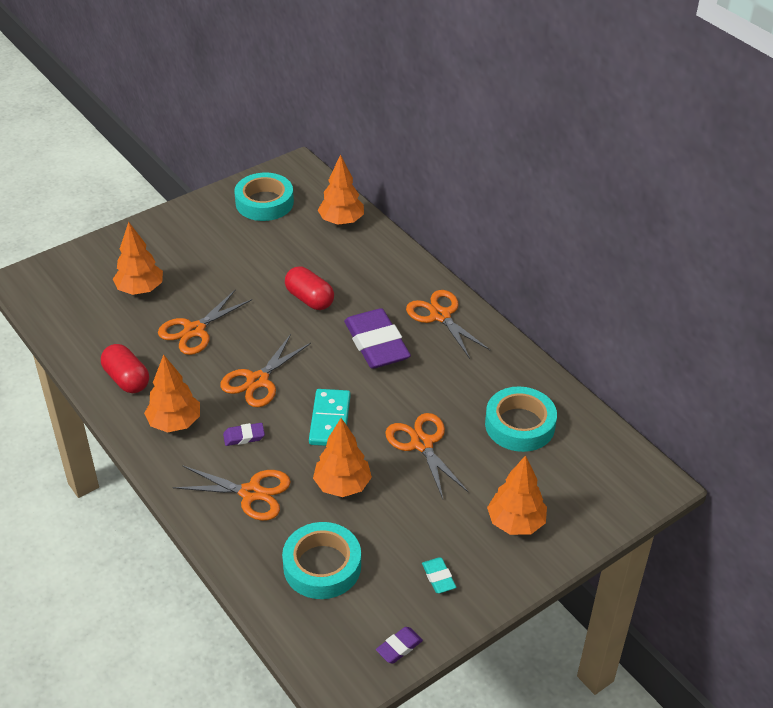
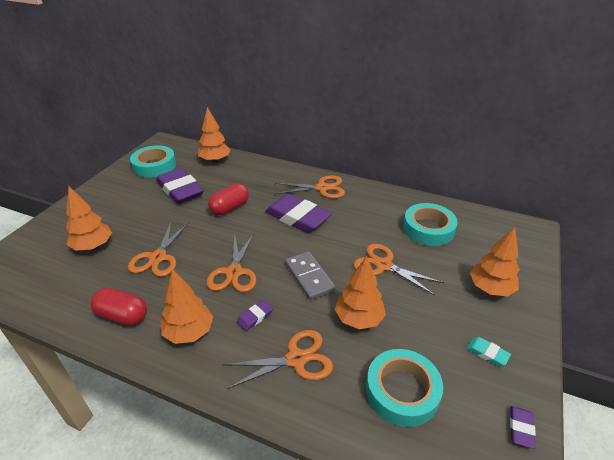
camera: 30 degrees left, 5 degrees down
red capsule [285,267,334,310] -> red capsule turned 60 degrees counterclockwise [208,183,249,215]
turquoise domino [309,389,351,446] -> grey domino [285,251,336,300]
orange scissors [406,290,490,359] -> orange scissors turned 150 degrees clockwise [275,175,345,198]
none -> purple eraser [156,168,204,204]

